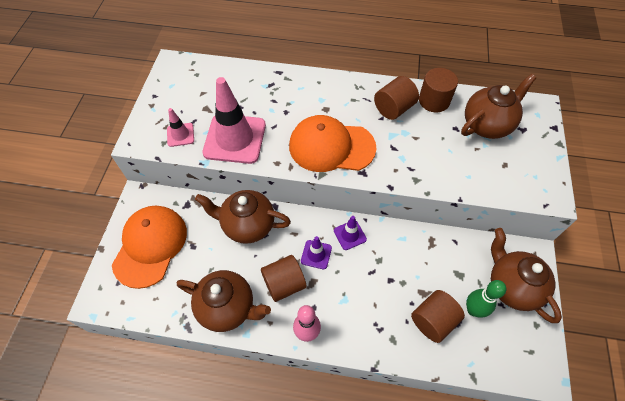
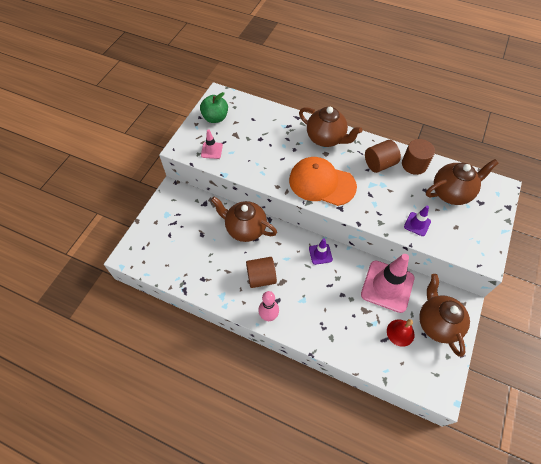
camera: 15 degrees right, 0 degrees up
orange cap [112,206,187,289] -> none
brown teapot [177,270,271,332] -> brown teapot moved to [299,107,362,147]
pink traffic cone [202,77,266,164] -> pink traffic cone moved to [361,254,414,313]
purple traffic cone [301,236,332,269] -> purple traffic cone moved to [404,206,431,236]
brown cylinder [411,290,465,343] -> none
green bowling pin [466,280,506,318] -> red bell [387,319,415,347]
none -> green apple [200,92,228,123]

